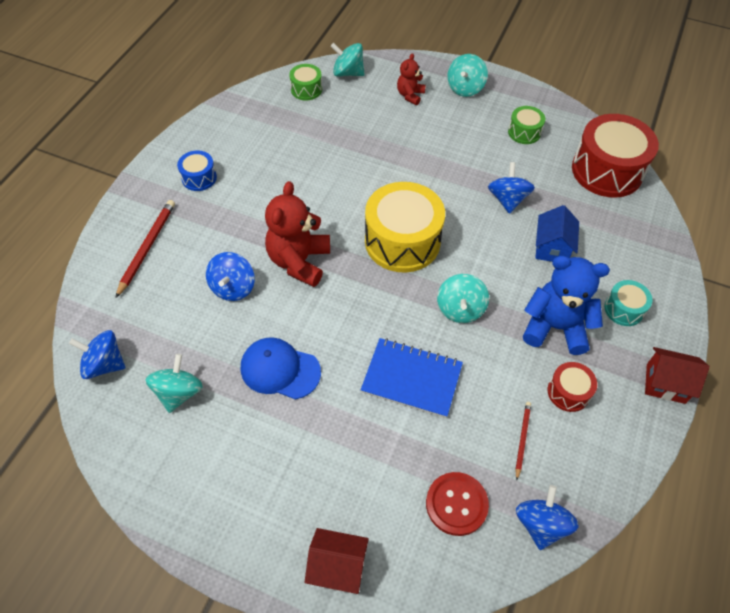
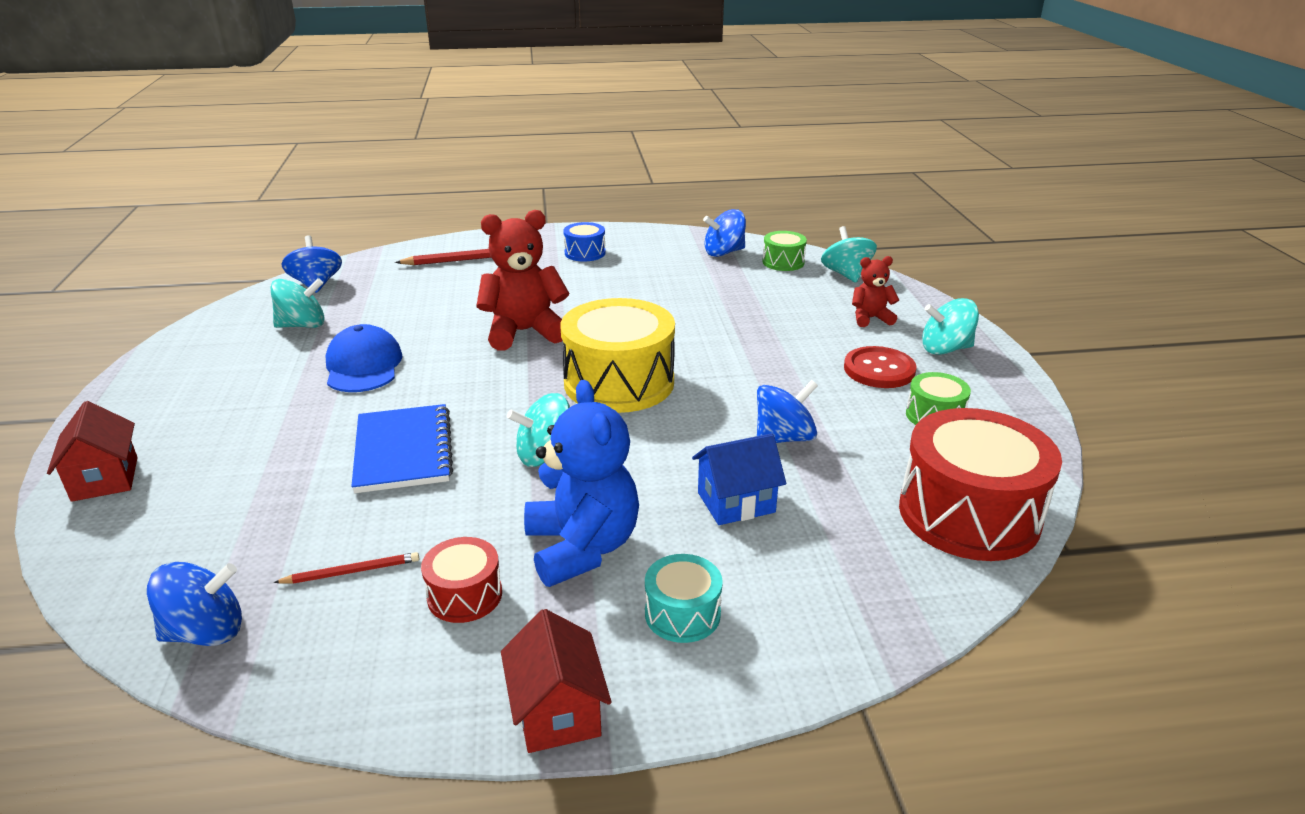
camera: 60 degrees right, 25 degrees down
blue spinning top [206,252,255,301] -> blue spinning top moved to [703,209,746,257]
red button [426,472,489,536] -> red button moved to [844,346,917,388]

